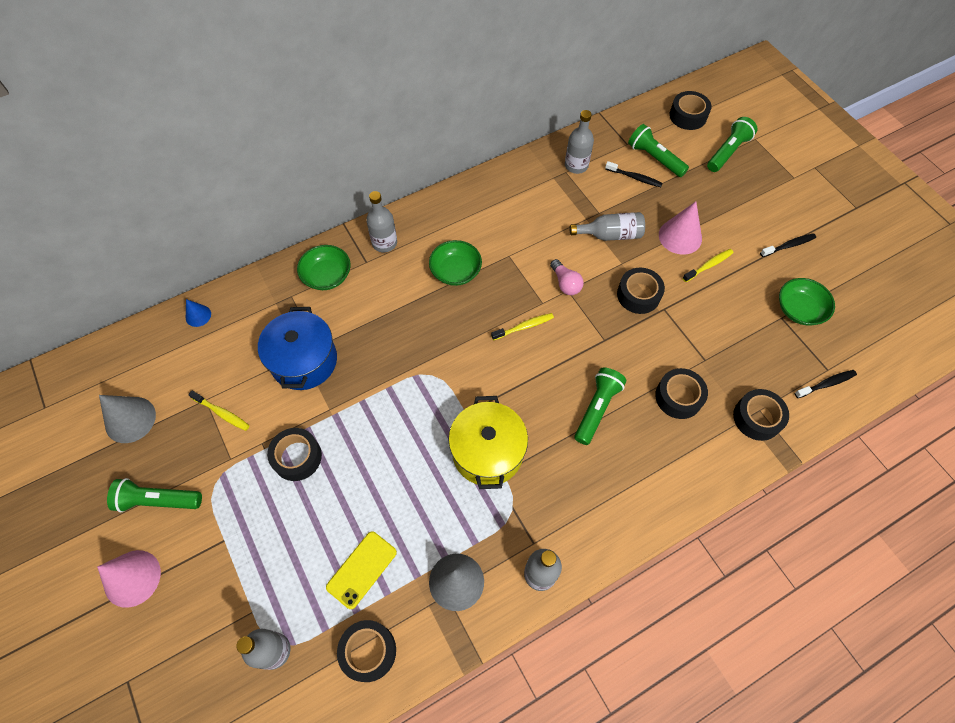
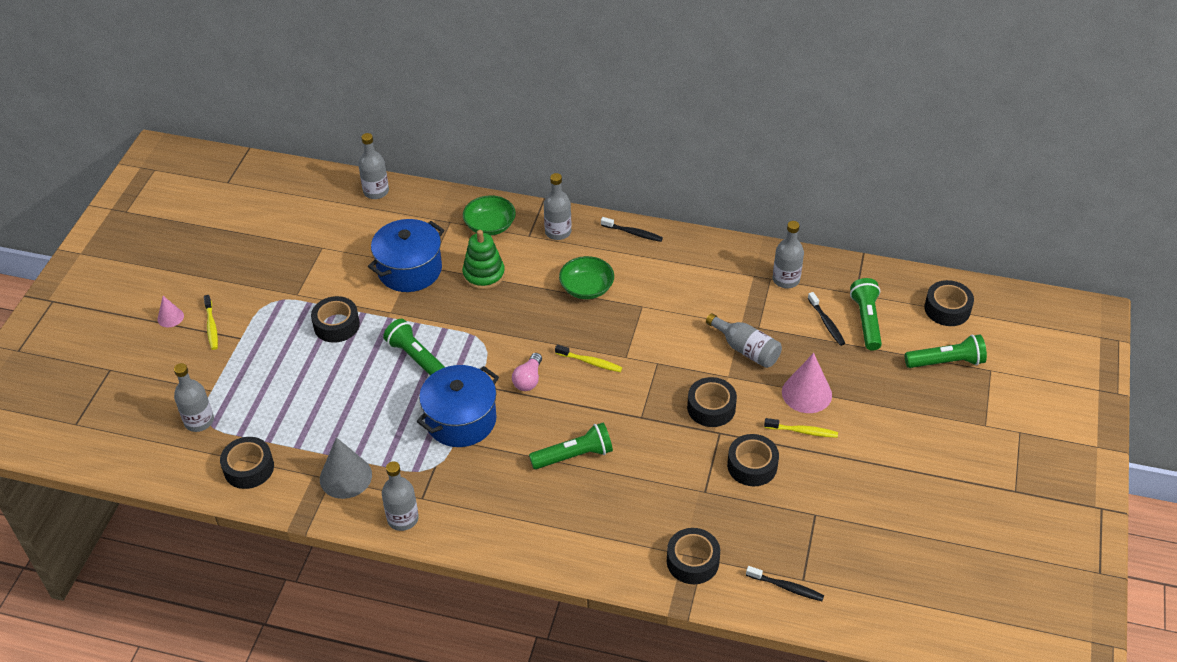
camera: 45 degrees right, 15 degrees down
pink cone [97,550,161,608] -> pink cone [157,296,184,327], size x0.55
grey cone [99,395,156,443] -> none
green flashlight [107,478,202,513] -> green flashlight moved to [383,319,445,375]
blue cone [186,299,211,327] -> grey bottle [358,133,389,199]
yellow toothbrush [188,391,250,431] -> yellow toothbrush moved to [204,295,218,350]
yellow phone [326,531,397,609] -> none
yellow pot [448,396,528,489] -> blue pot [417,365,499,447]
pink light bulb [550,259,584,295] -> pink light bulb moved to [512,353,542,391]
black tape [655,368,708,419] -> black tape moved to [727,434,779,486]
black toothbrush [760,233,816,257] -> black toothbrush moved to [601,217,663,242]
green bowl [779,278,835,325] -> none
none -> green stacking toy [462,230,505,290]

